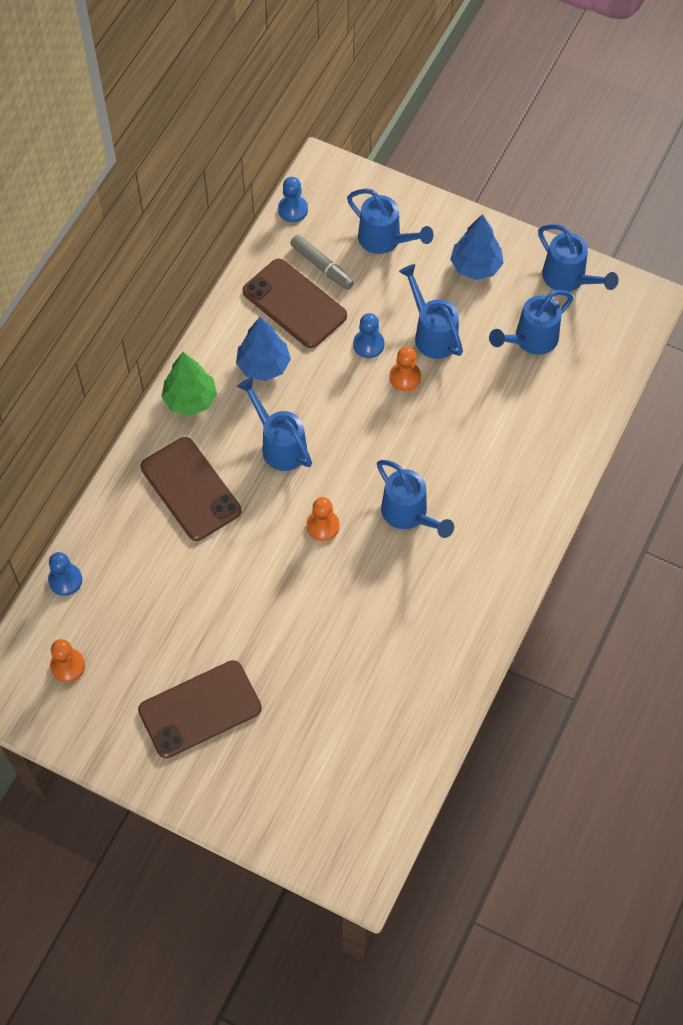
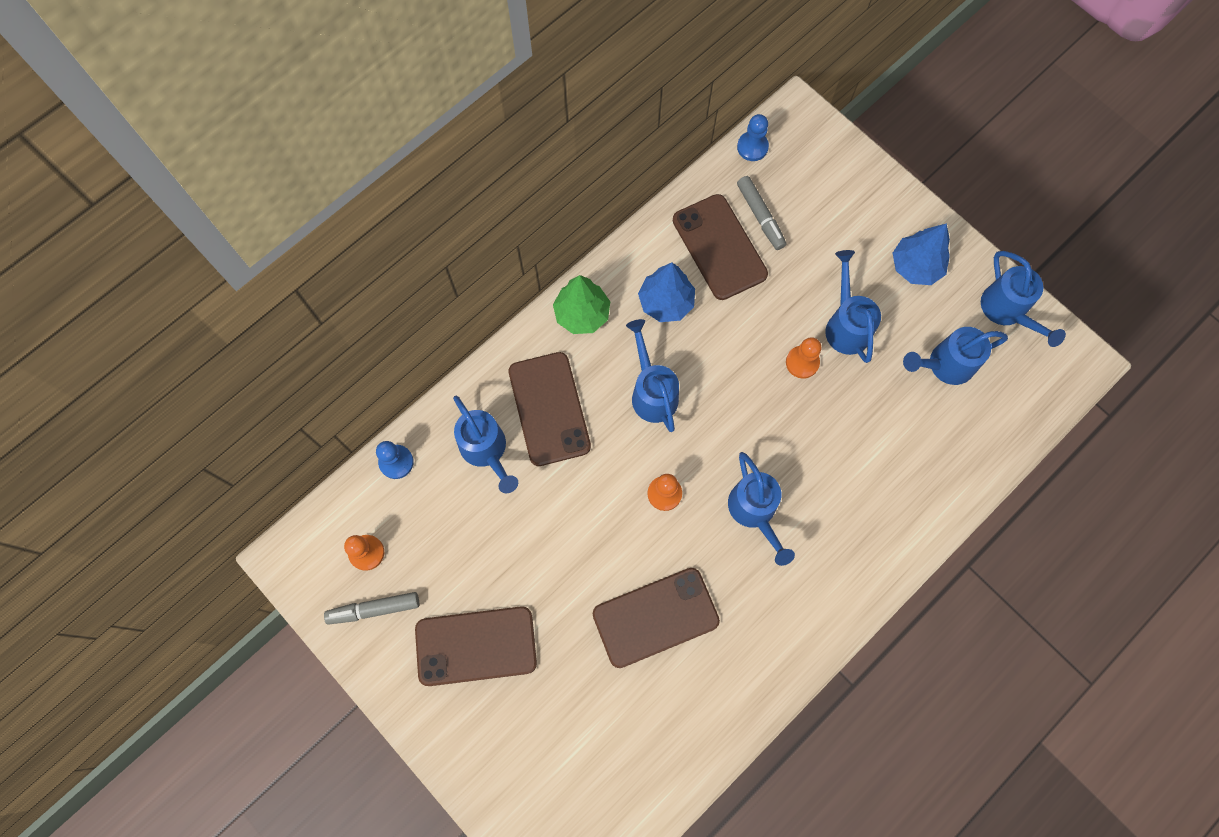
camera: 20 degrees right, 10 degrees up
blue watering can [347,188,433,254] -> blue watering can moved to [453,396,518,493]
blue pawn [353,313,384,358] -> none
none -> grey marker [324,592,419,625]
none -> brown phone [593,568,720,668]

